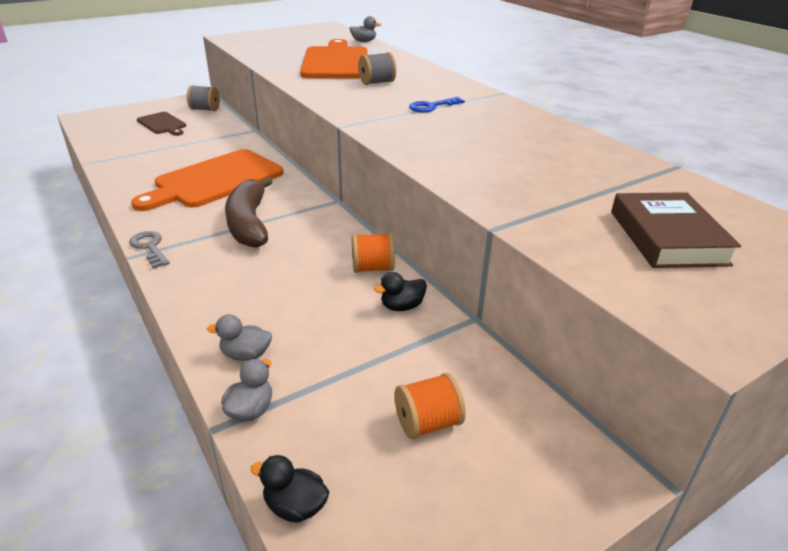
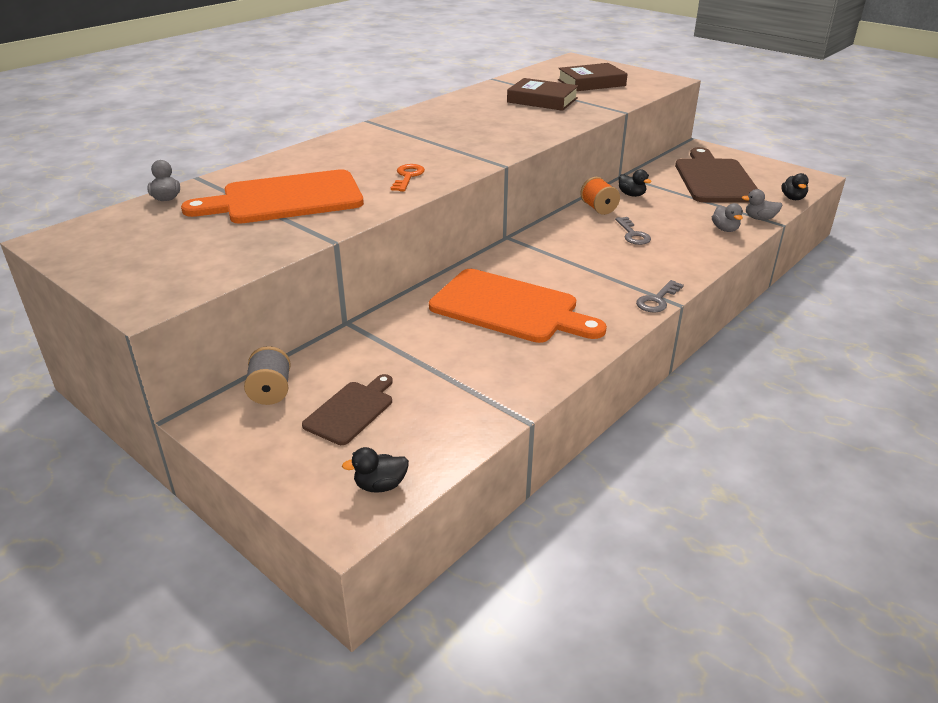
camera: 105 degrees left, 0 degrees up
brown banana [225,176,273,248] -> none
grey spool [359,52,396,85] -> none
orange spool [395,373,466,439] -> brown cutting board [675,147,758,203]
blue key [409,97,465,113] -> none
none -> black duck [342,447,409,493]
none -> orange key [391,164,425,192]
none -> brown book [507,78,579,111]
none -> grey key [615,217,651,245]

